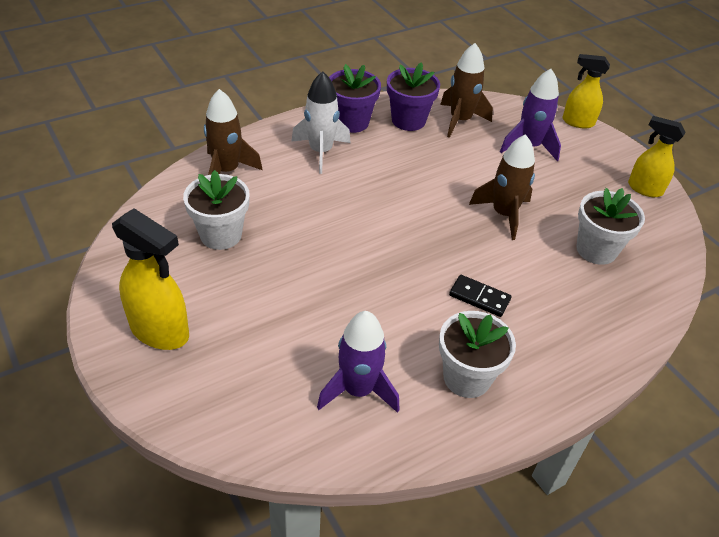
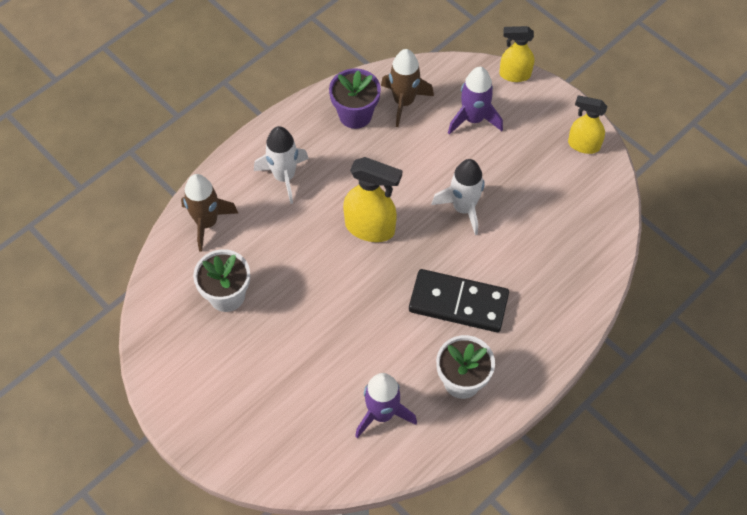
camera: 10 degrees left, 15 degrees up
yellow spray bottle [112,208,189,350] -> yellow spray bottle moved to [343,157,402,242]
purple flower pot [329,64,381,133] -> none
black domino [449,275,511,317] -> black domino [409,269,509,332], size x1.97
brown rocket [469,134,535,240] -> white rocket [431,159,484,235]
white flower pot [576,188,645,265] -> none

